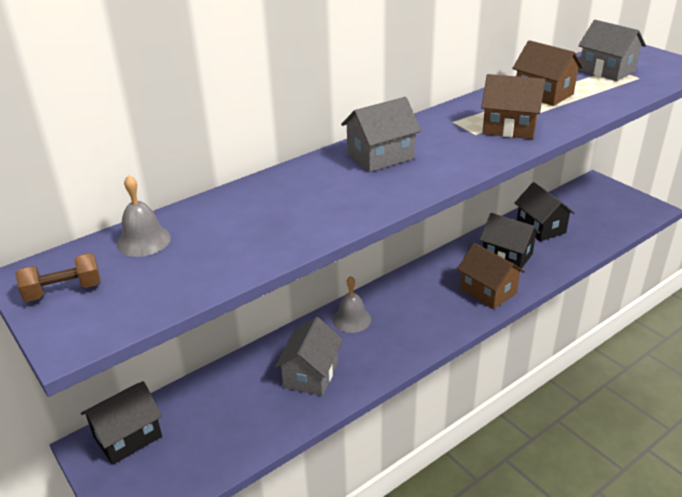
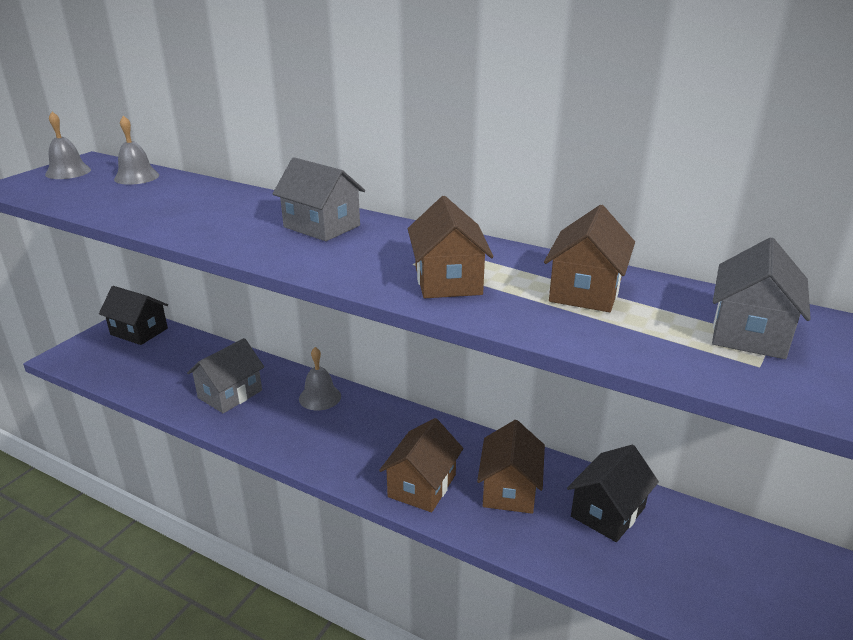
camera: 65 degrees right, 5 degrees down
brown dumbbell [15,253,101,302] -> grey bell [45,112,91,179]
grey house [275,317,343,396] -> grey house turned 45 degrees counterclockwise [187,338,264,413]
black house [480,213,540,269] -> brown house [477,420,545,514]

